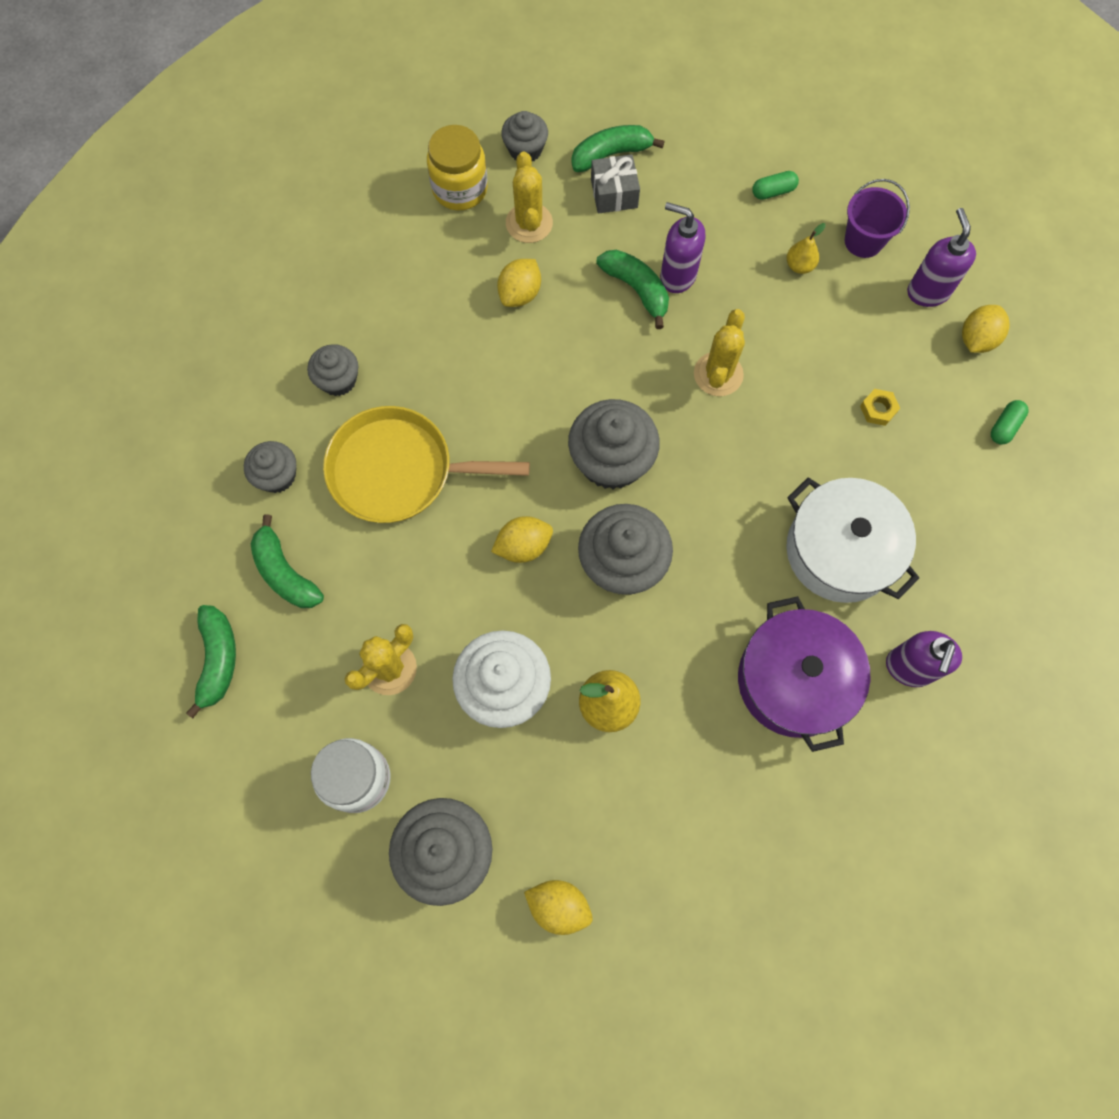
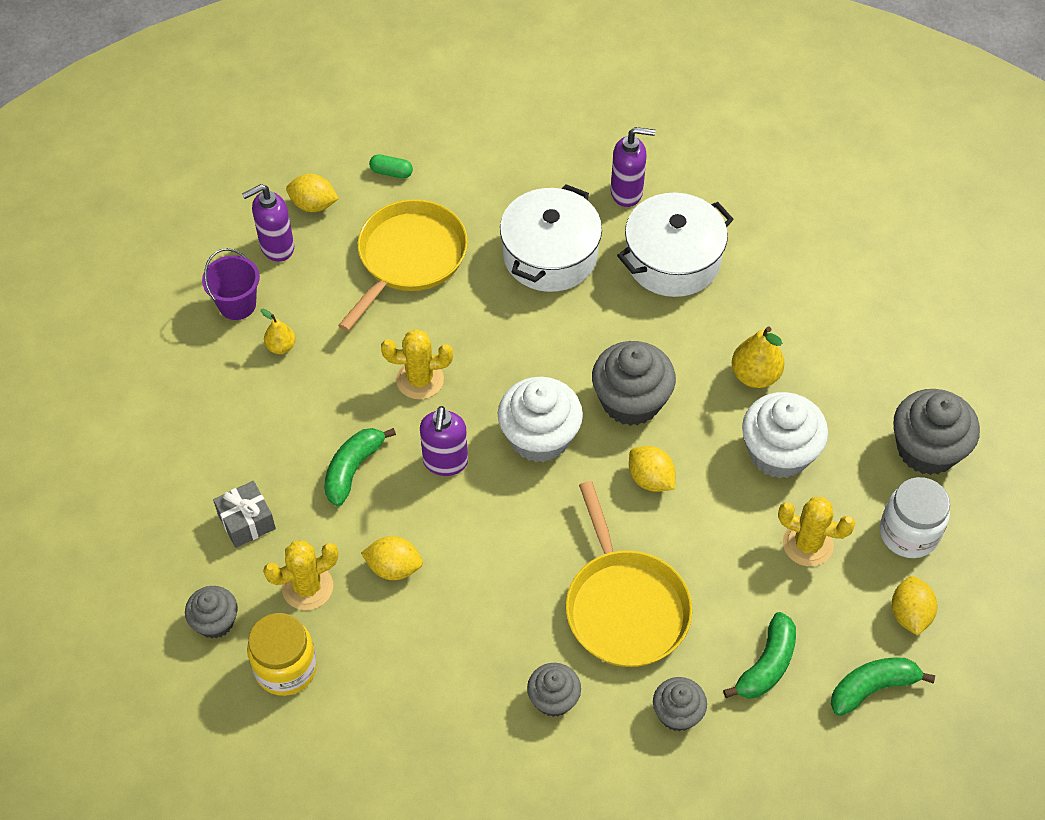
camera: 110 degrees left, 15 degrees down
yellow lemon [524,880,593,935] -> yellow lemon moved to [892,576,937,636]
grey cupcake [568,399,660,489] -> white cupcake [498,377,583,463]
green banana [571,125,665,172] -> none
purple soap dispenser [660,202,705,293] -> purple soap dispenser moved to [420,406,468,476]
purple pot [738,596,870,752] -> white pot [617,193,734,297]
green capsule [752,171,799,200] -> none
yellow nut [860,389,900,426] -> yellow pan [338,199,468,331]

